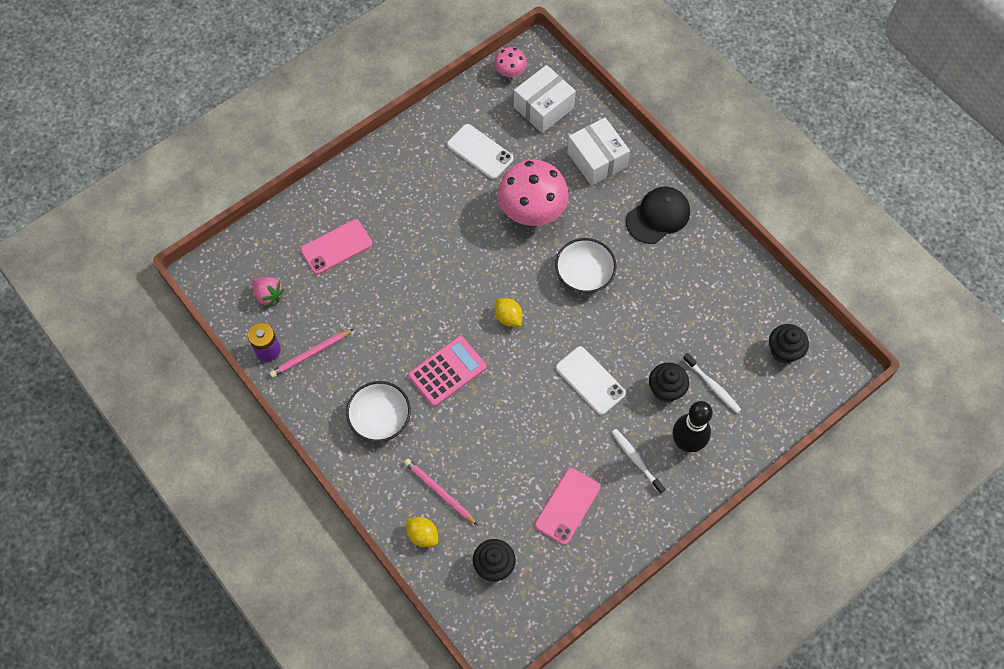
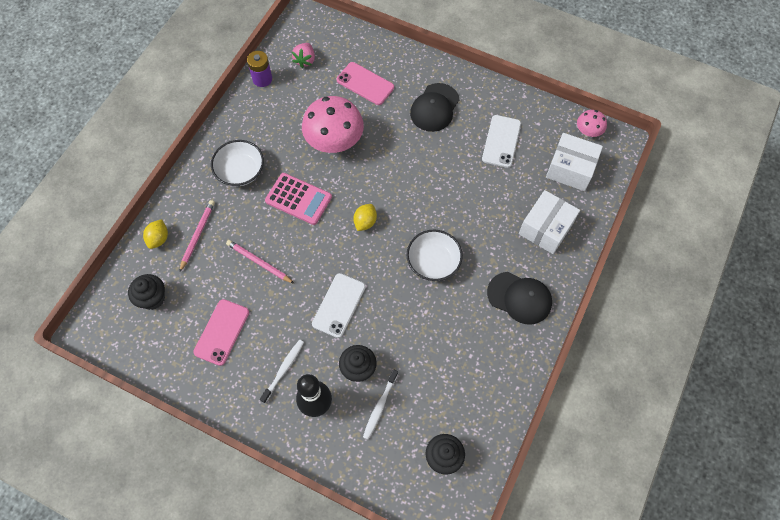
camera: 65 degrees right, 0 degrees up
pink pencil [269,329,354,378] -> pink pencil moved to [226,240,295,284]
pink mushroom [498,160,569,226] -> pink mushroom moved to [302,96,364,153]
pink phone [535,468,600,545] -> pink phone turned 75 degrees counterclockwise [193,299,249,366]
none -> black cap [410,83,460,132]

